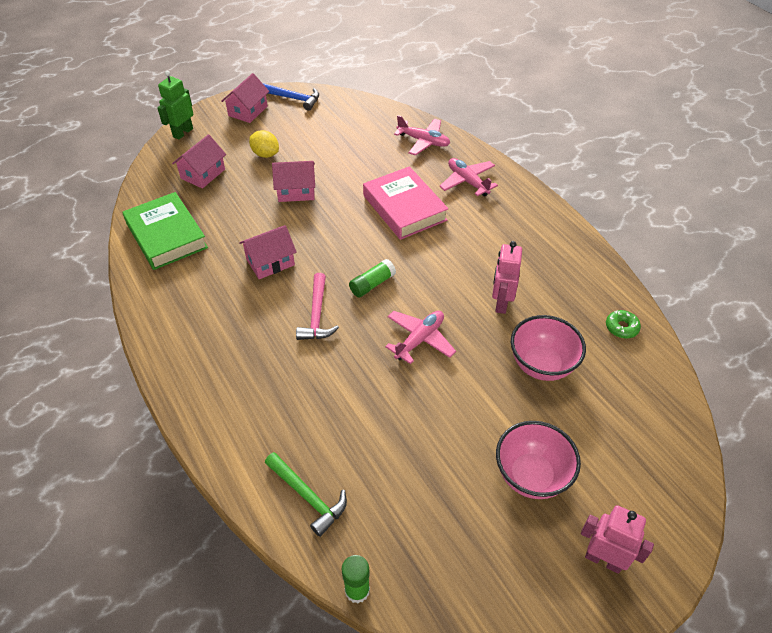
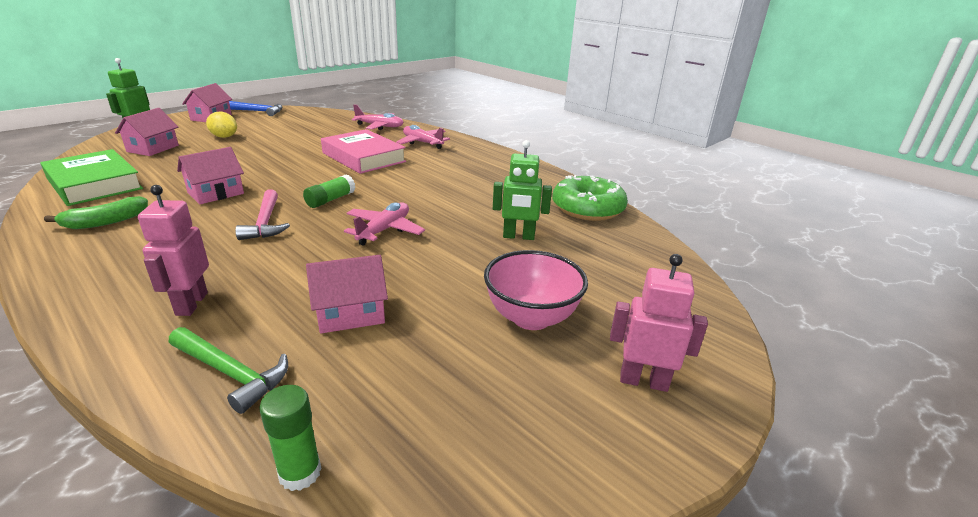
camera: 15 degrees left, 20 degrees down
pink house [272,161,315,202] -> pink house moved to [306,255,388,334]
pink robot [492,241,522,314] -> pink robot moved to [138,185,209,316]
pink bowl [511,315,586,381] -> green robot [493,140,552,240]
green donut [606,310,641,339] -> green donut [552,175,628,221], size x2.19
none -> green banana [44,196,148,229]

